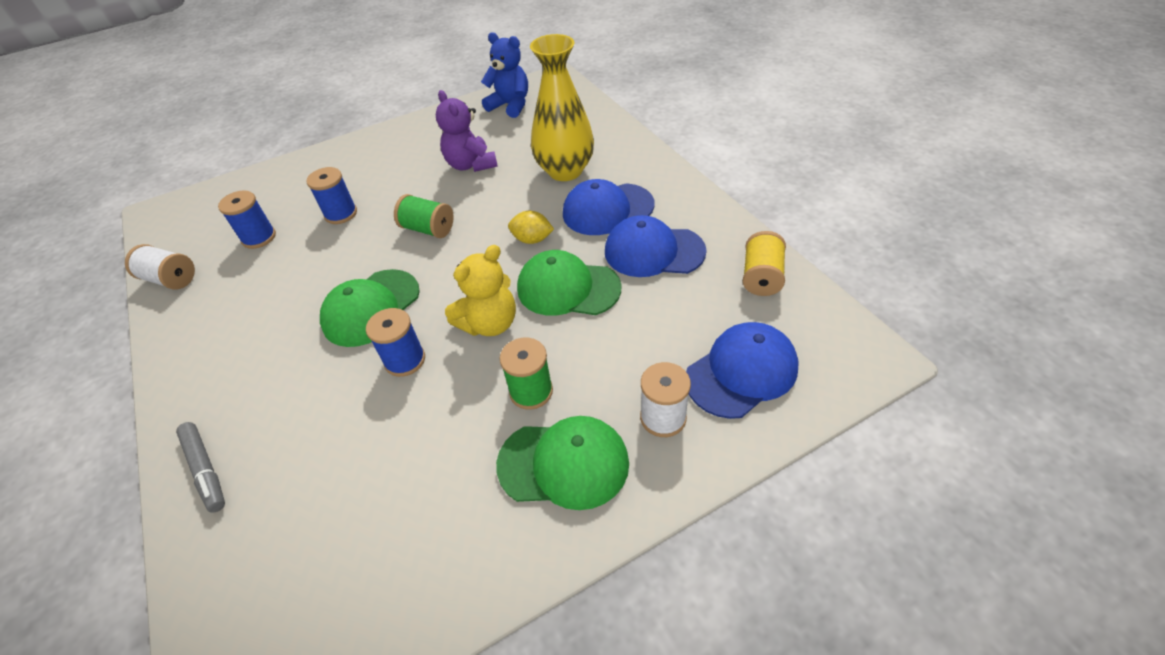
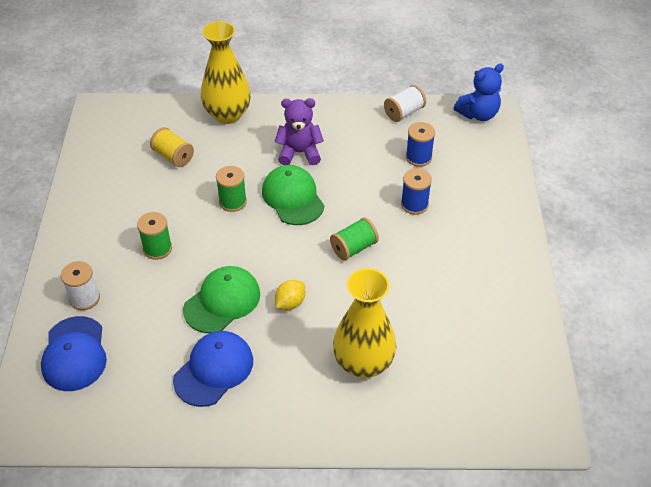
camera: 115 degrees right, 0 degrees up
grey marker [176,422,225,513] -> yellow vase [201,21,251,124]
blue spool [366,308,425,377] -> green spool [216,166,247,212]
purple teddy bear [436,90,498,172] -> purple teddy bear moved to [274,98,324,165]
yellow teddy bear [445,245,516,336] -> none
blue teddy bear [481,32,528,118] -> blue teddy bear moved to [454,64,504,121]
green cap [496,416,629,510] -> none
blue cap [563,179,655,235] -> none
yellow spool [743,231,786,296] -> yellow spool moved to [150,127,194,167]

